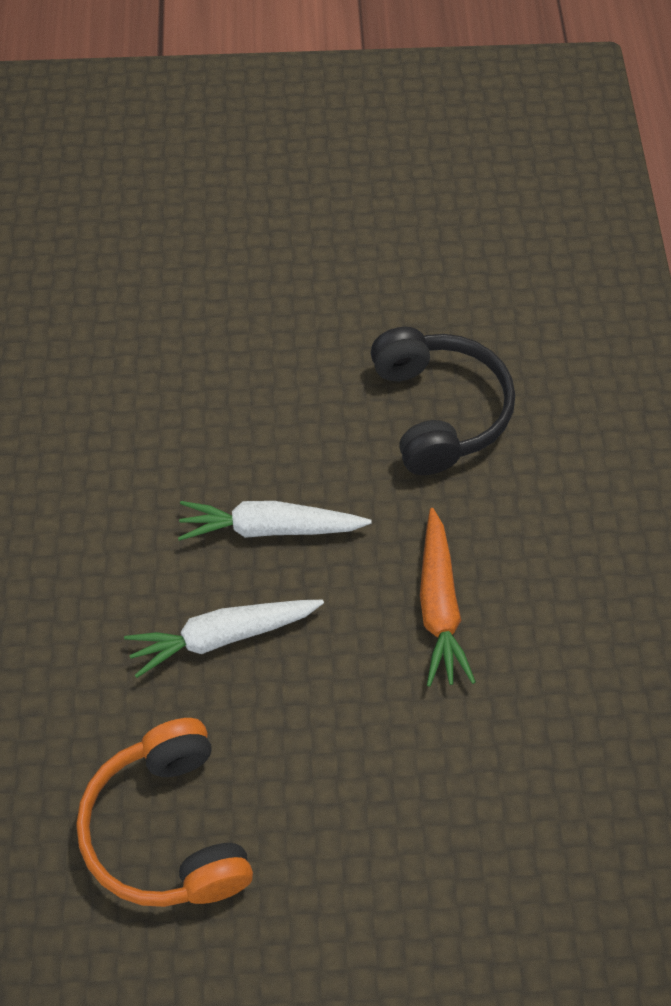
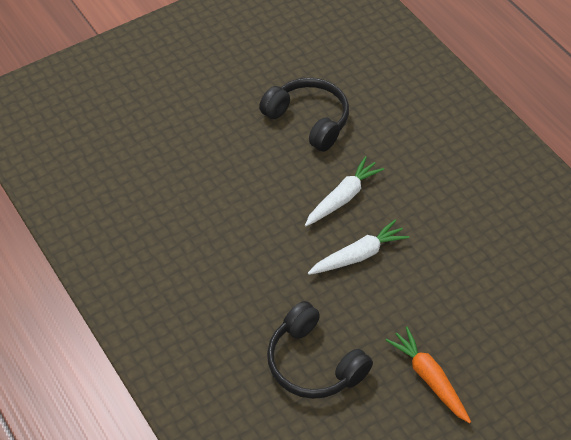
camera: 150 degrees right, 5 degrees down
orange headphones [76,718,253,907] -> black headphones [259,78,349,152]
orange carrot [420,508,476,687] -> orange carrot moved to [385,326,471,423]

